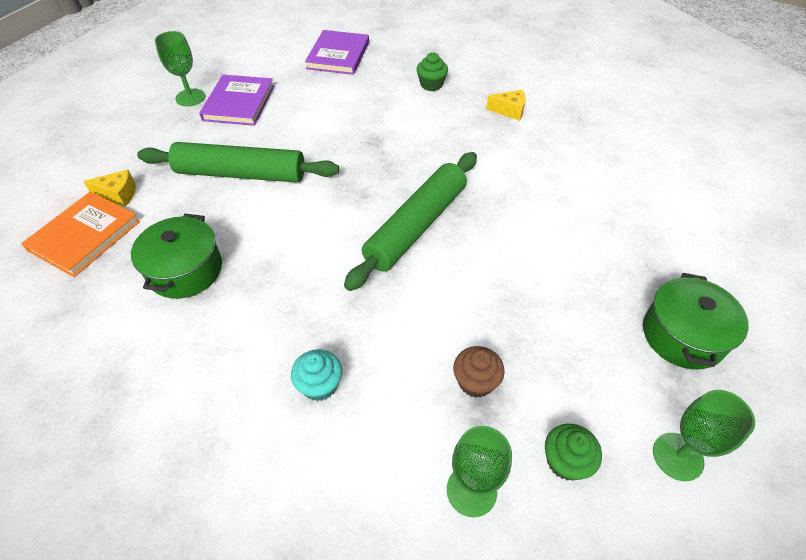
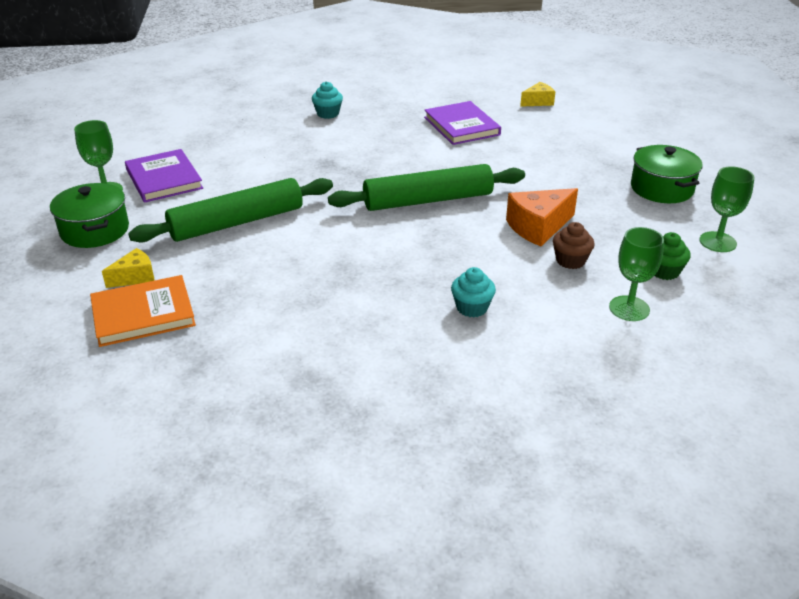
camera: 35 degrees left, 15 degrees down
orange book [21,192,140,277] -> orange book turned 75 degrees clockwise [90,275,196,347]
green pot [131,214,222,299] -> green pot moved to [50,183,129,248]
purple book [305,30,369,75] -> purple book moved to [424,101,501,145]
green rolling pin [344,152,477,291] -> green rolling pin turned 75 degrees clockwise [328,164,525,211]
green cupcake [416,52,448,91] -> turquoise cupcake [312,81,343,119]
yellow cheese [486,90,525,121] -> yellow cheese moved to [520,82,555,107]
none -> orange cheese [506,188,578,246]

